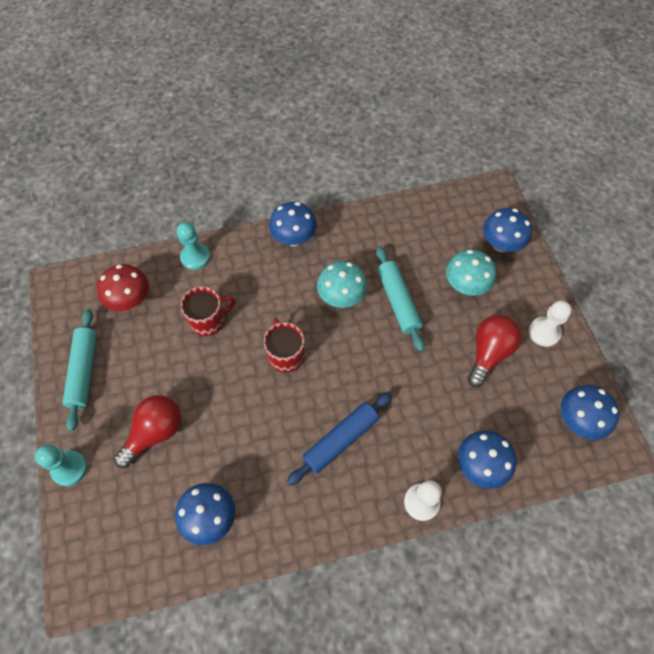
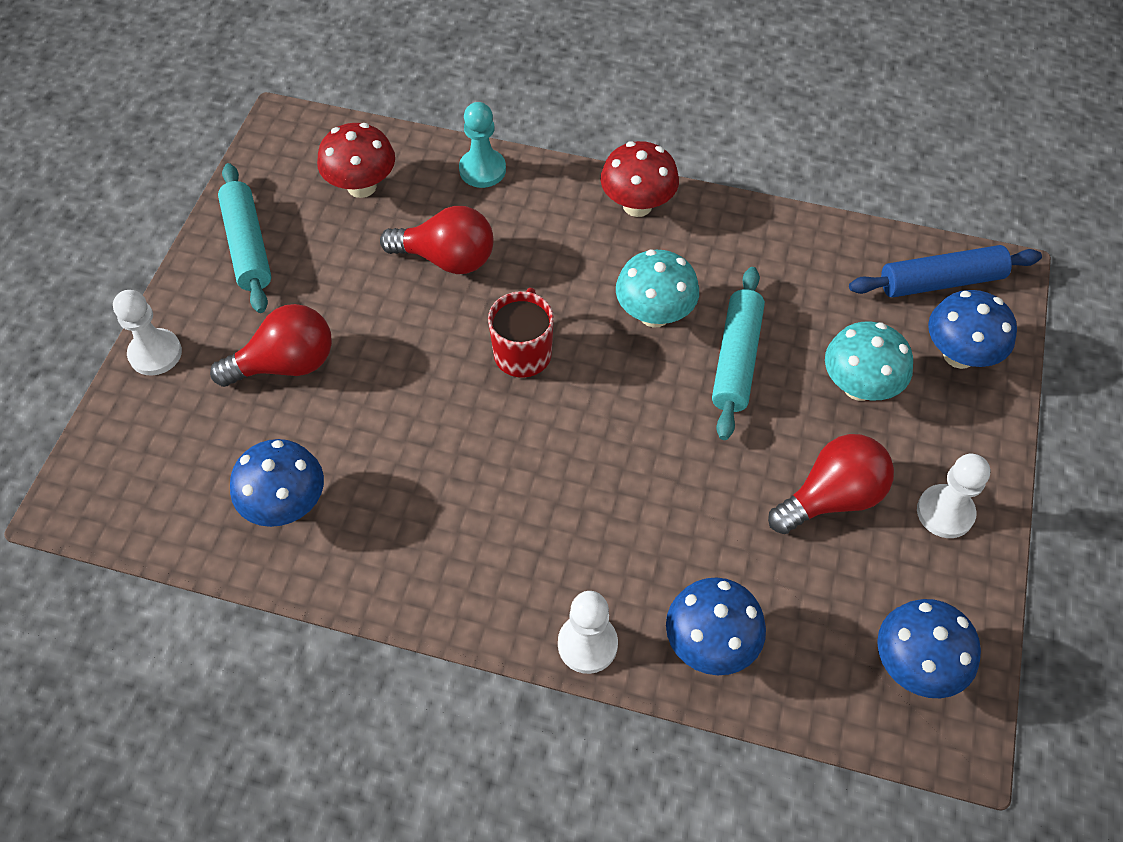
camera: 30 degrees right, 5 degrees down
turquoise pawn [35,444,87,486] -> white pawn [113,290,182,376]
turquoise rolling pin [63,309,97,431] -> turquoise rolling pin turned 45 degrees counterclockwise [218,163,271,313]
red mug [181,286,236,336] -> red light bulb [380,206,493,274]
blue mushroom [269,202,317,246] -> red mushroom [600,141,679,217]
blue rolling pin [287,392,392,485] -> blue rolling pin moved to [849,245,1042,297]

